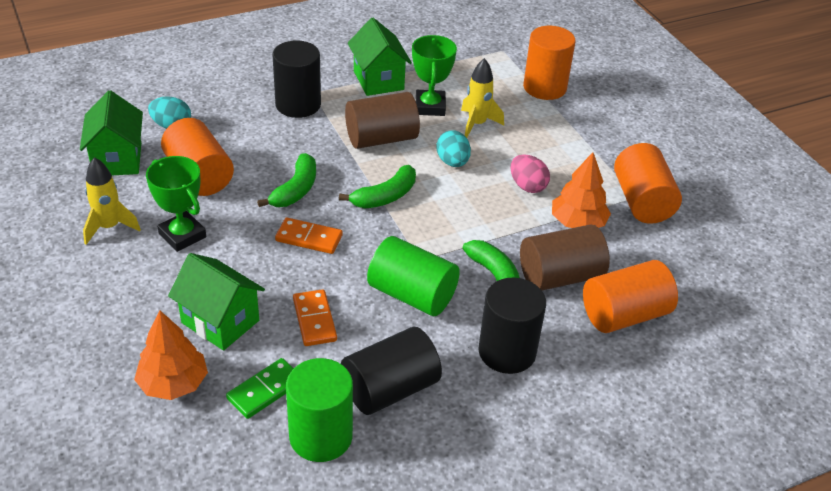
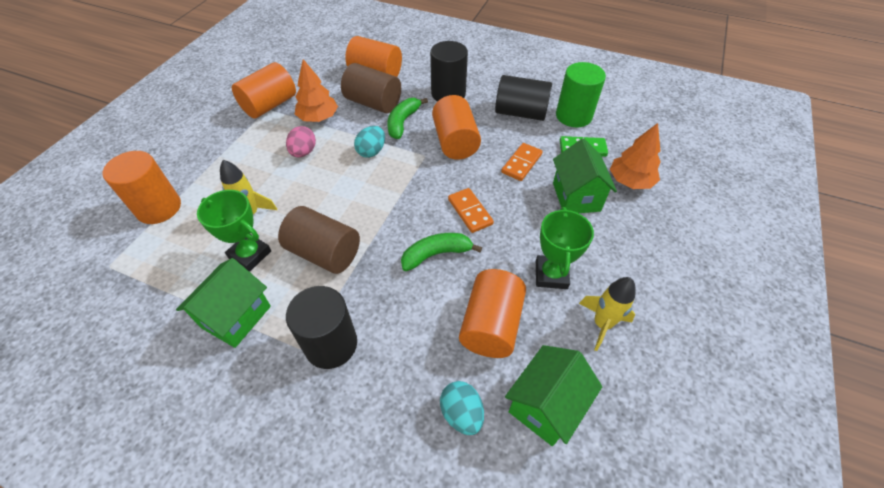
camera: 130 degrees left, 10 degrees up
green banana [339,165,416,208] -> none
green cylinder [367,236,460,316] -> orange cylinder [432,95,481,160]
green trophy [412,35,457,116] -> green trophy turned 75 degrees clockwise [197,190,271,272]
turquoise egg [436,130,471,167] -> turquoise egg moved to [354,126,385,158]

